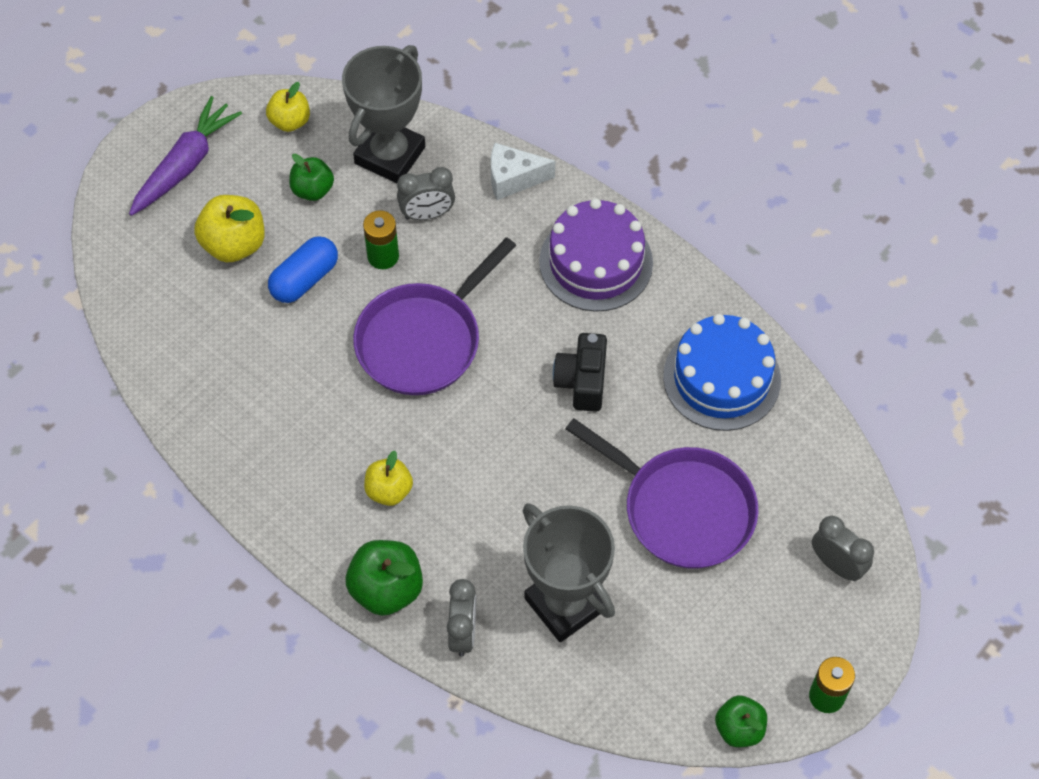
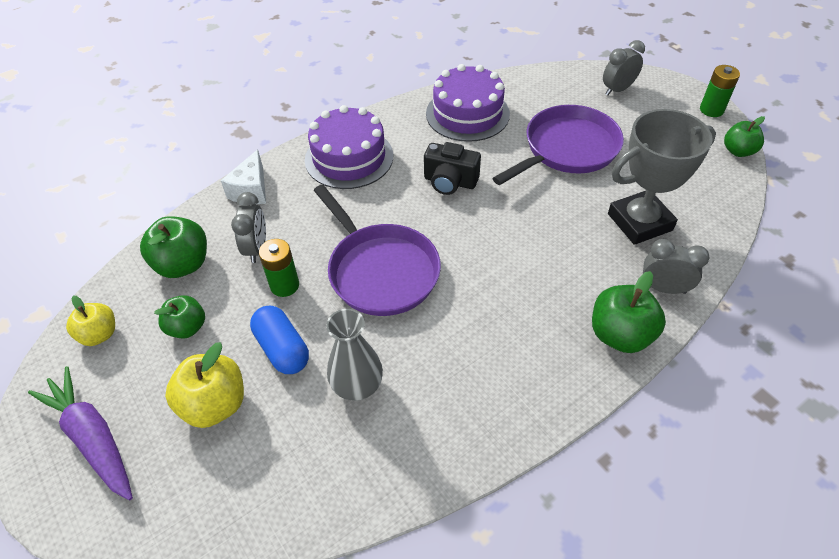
camera: 75 degrees left, 10 degrees down
grey trophy [342,45,425,183] -> green apple [140,216,207,278]
yellow apple [364,451,413,506] -> none
blue cake [663,314,781,431] -> purple cake [426,64,510,142]
none -> grey vase [326,309,383,401]

